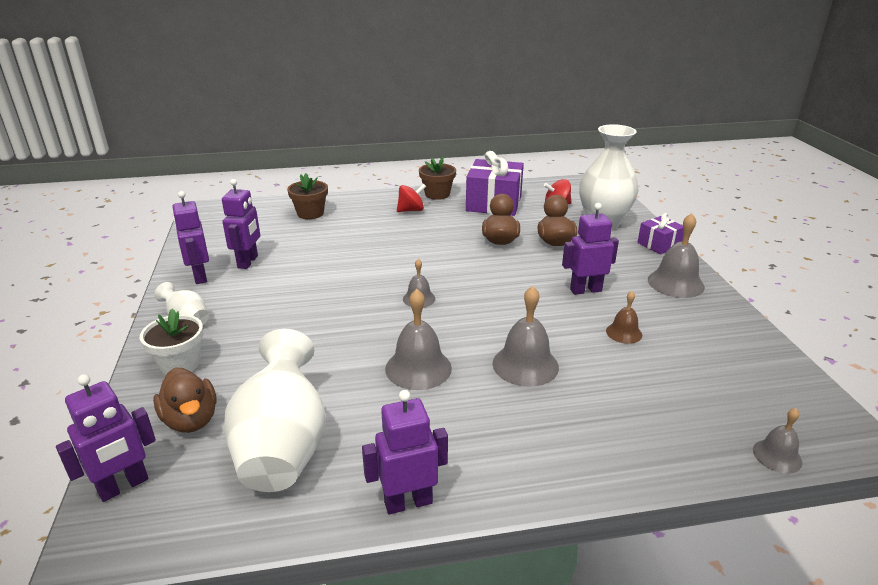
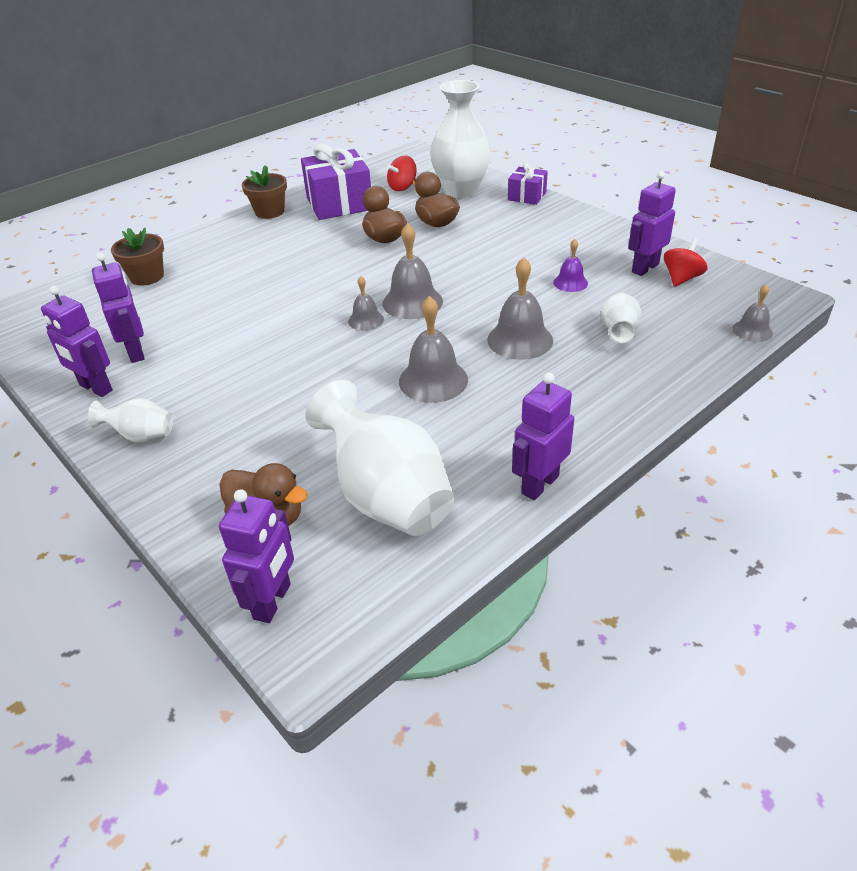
camera: 30 degrees left, 10 degrees up
white flower pot [140,308,203,375] -> none
red spinning top [397,184,426,212] -> red spinning top moved to [664,238,708,287]
purple robot [562,203,619,295] -> purple robot moved to [628,171,676,276]
brown bell [606,291,642,344] -> purple bell [553,239,588,292]
grey bell [648,213,705,298] -> grey bell moved to [383,223,443,319]
none -> white vase [601,293,641,343]

